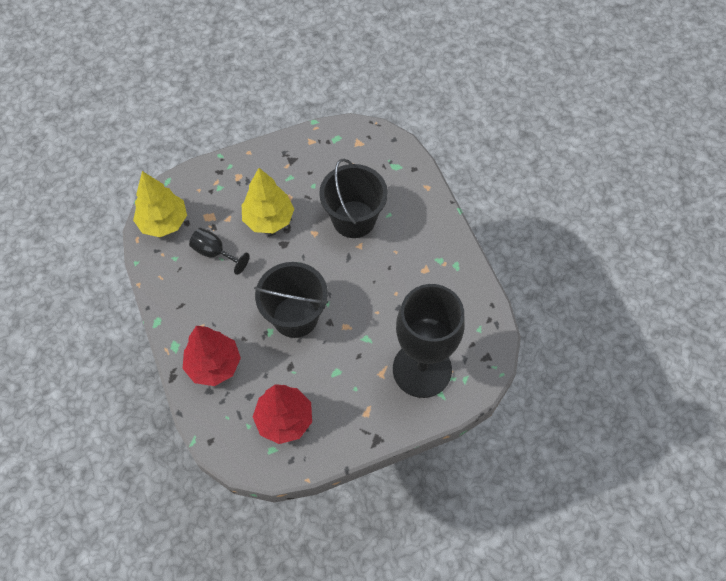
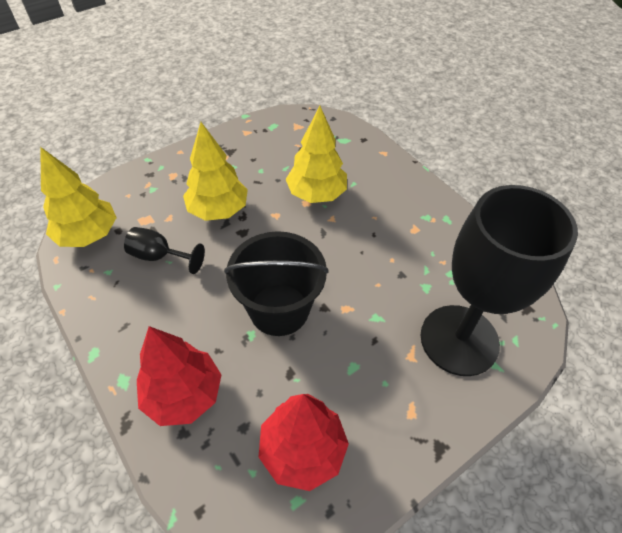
camera: 15 degrees left, 10 degrees down
black bucket [319,158,388,238] -> yellow tree [286,106,347,203]

